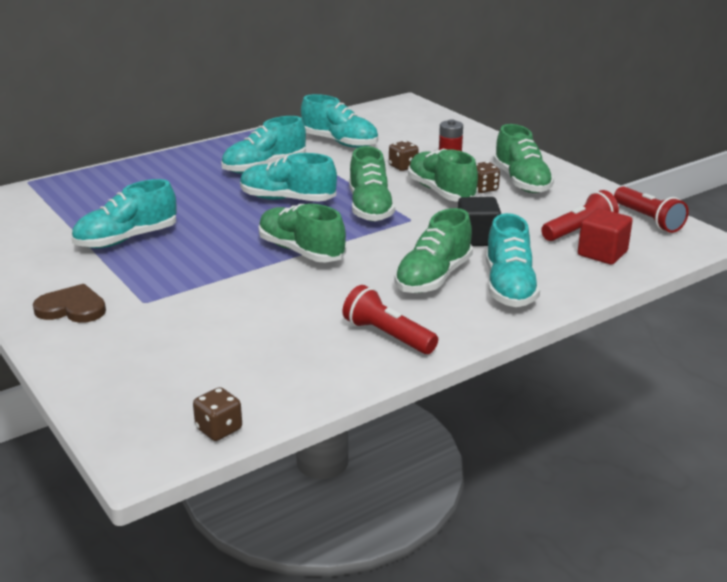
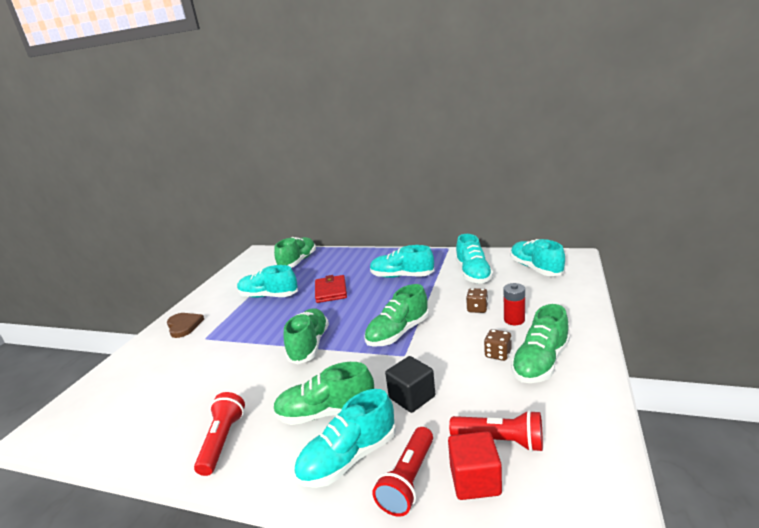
camera: 55 degrees right, 5 degrees down
brown dice [193,387,242,441] -> none
turquoise shoe [240,153,337,202] -> turquoise shoe moved to [510,239,565,276]
green shoe [408,149,478,202] -> green shoe moved to [274,237,316,268]
red flashlight [614,186,689,233] -> red flashlight moved to [372,427,433,517]
none -> red wallet [315,275,347,303]

